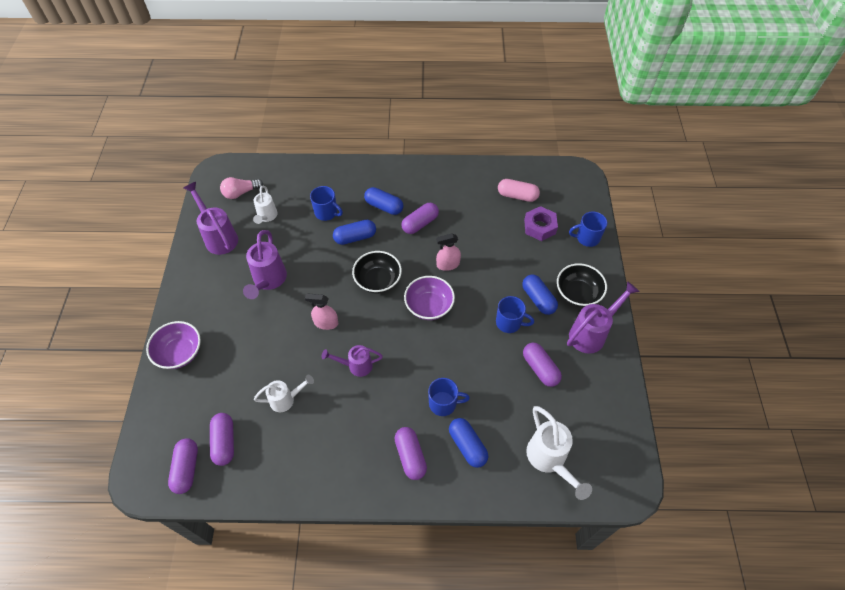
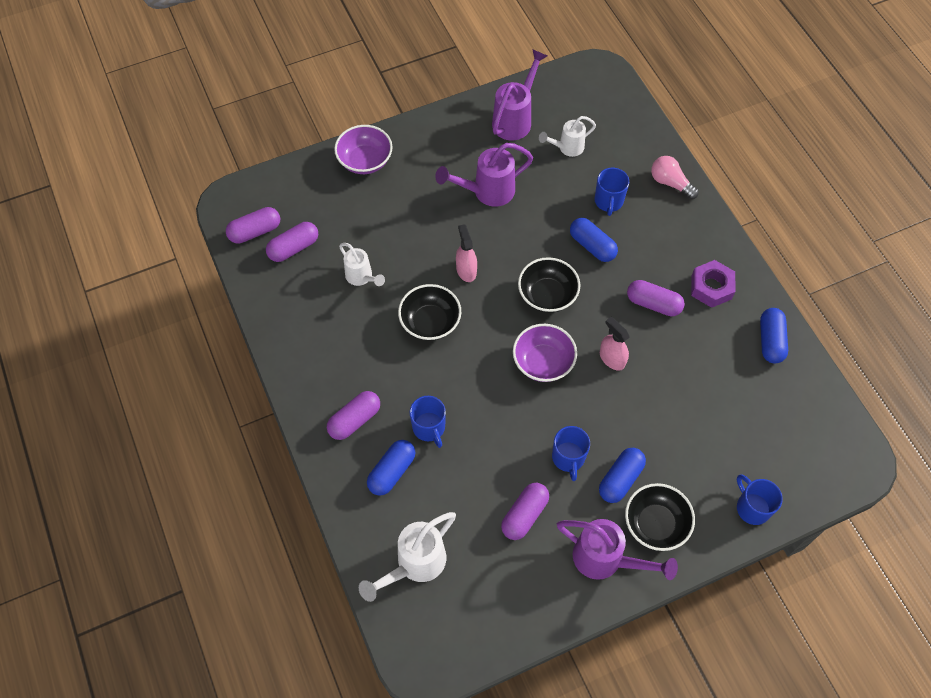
camera: 65 degrees right, 5 degrees up
pink light bulb [220,177,263,199] -> pink light bulb moved to [651,156,699,199]
purple watering can [322,345,383,377] -> black bowl [398,284,461,341]
blue capsule [364,187,403,215] -> blue capsule moved to [760,308,788,363]
pink capsule [498,179,540,202] -> none
purple nut [524,206,558,241] -> purple nut moved to [691,260,736,308]

